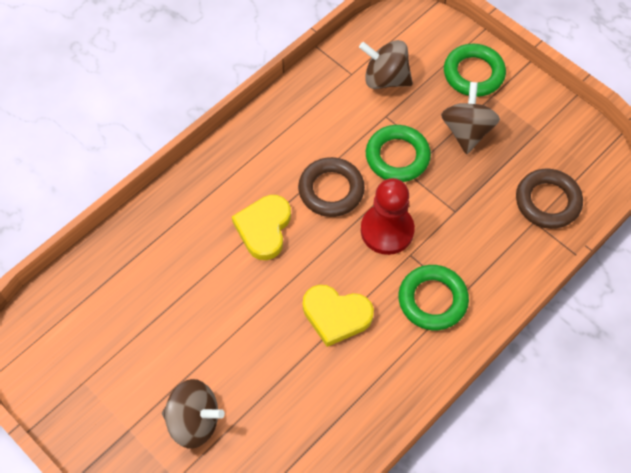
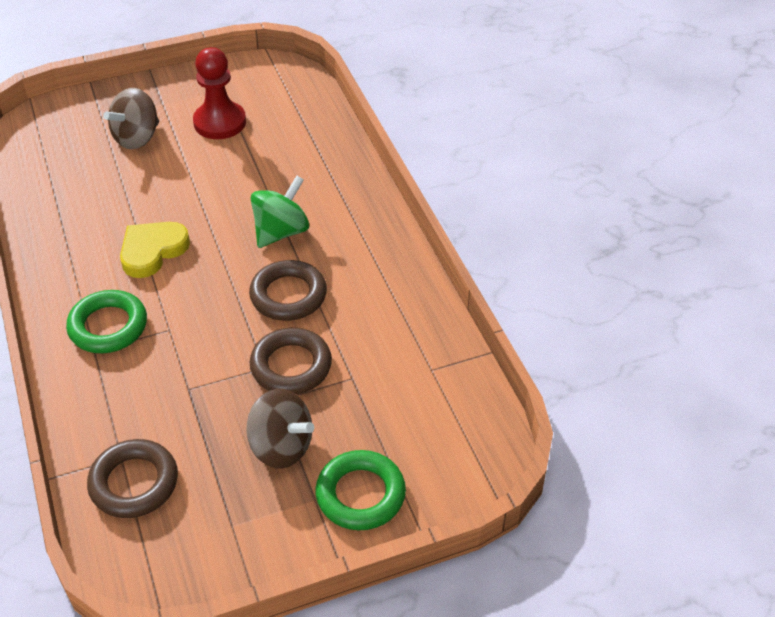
camera: 115 degrees right, 15 degrees down
yellow heart [232,195,291,260] -> green spinning top [251,176,309,248]
brown spinning top [359,40,413,89] -> none
red pawn [361,178,415,255] -> red pawn moved to [193,47,246,139]
green ring [366,125,431,182] -> brown ring [250,328,332,394]

